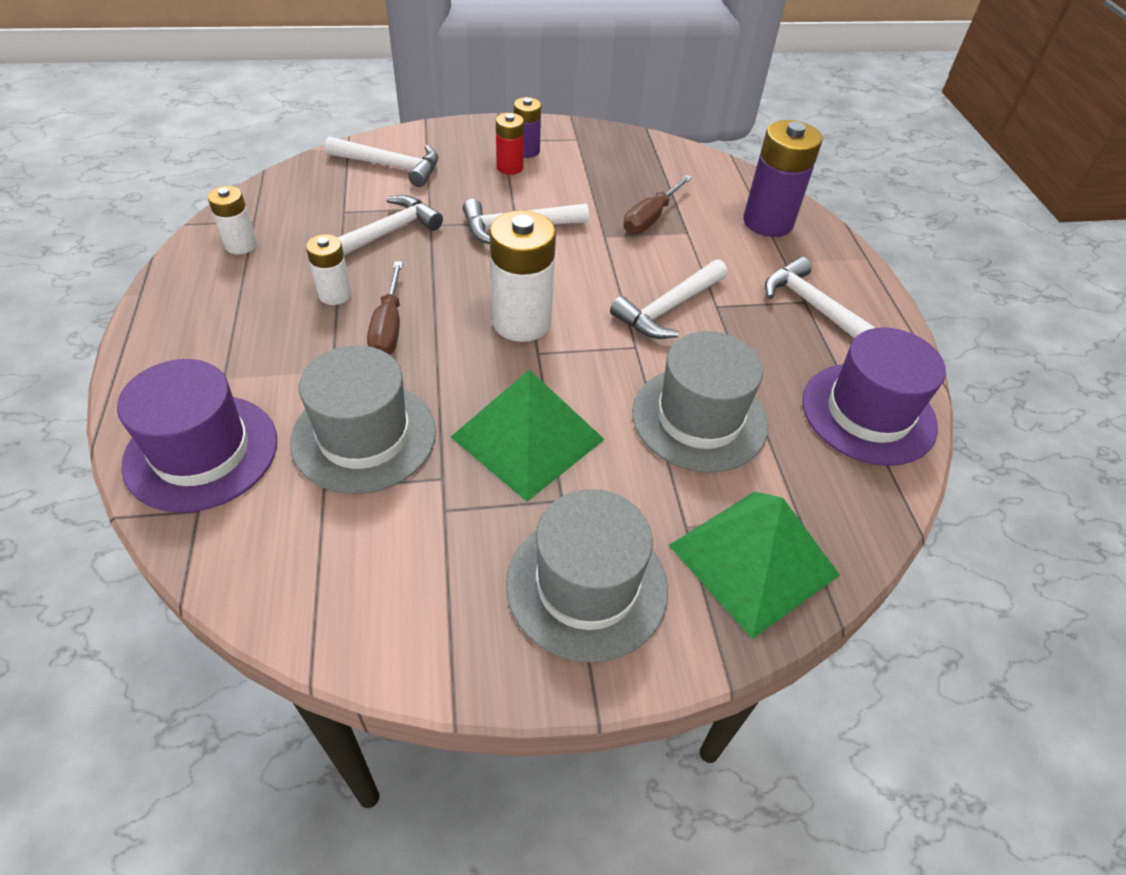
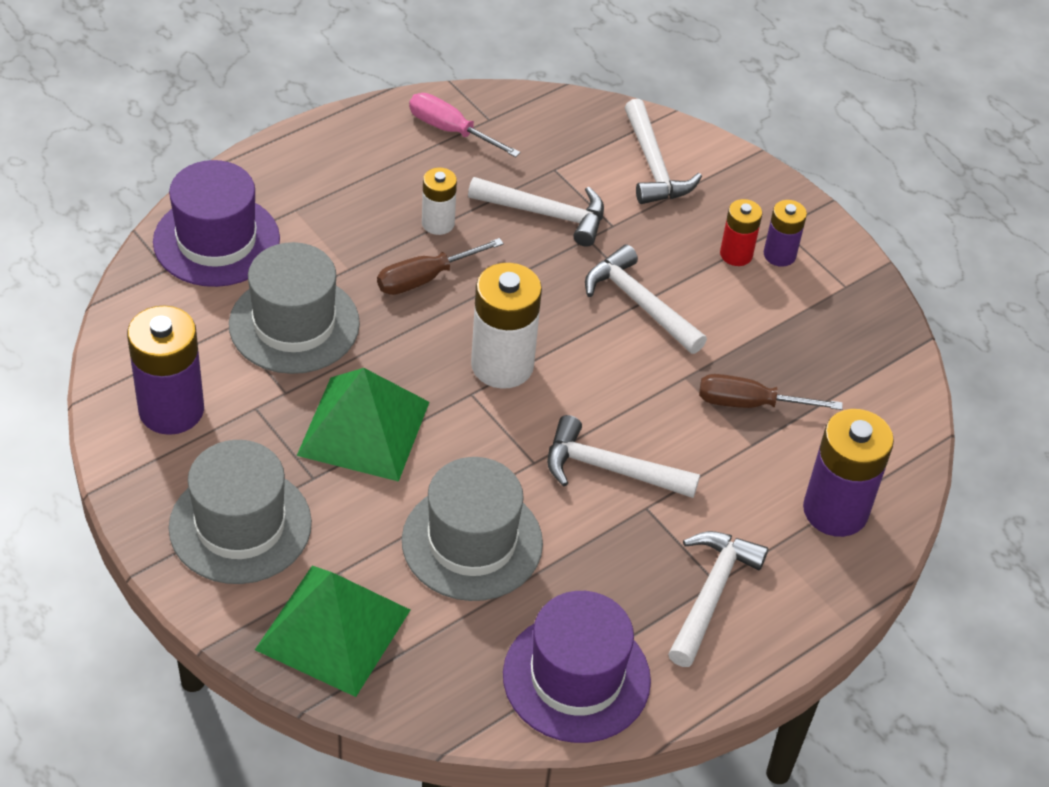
camera: 60 degrees right, 0 degrees up
white battery [208,186,257,254] -> pink screwdriver [409,93,521,157]
none -> purple battery [127,305,204,435]

